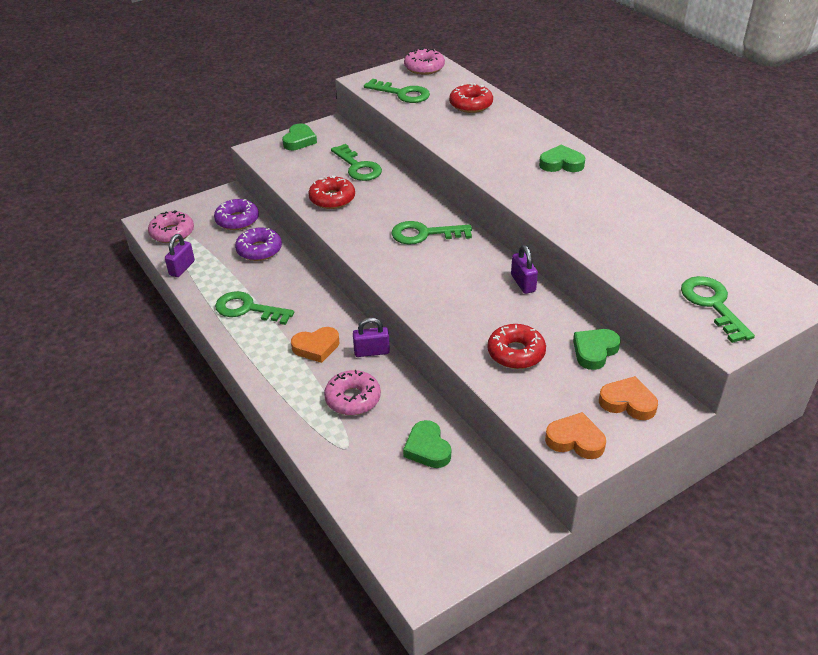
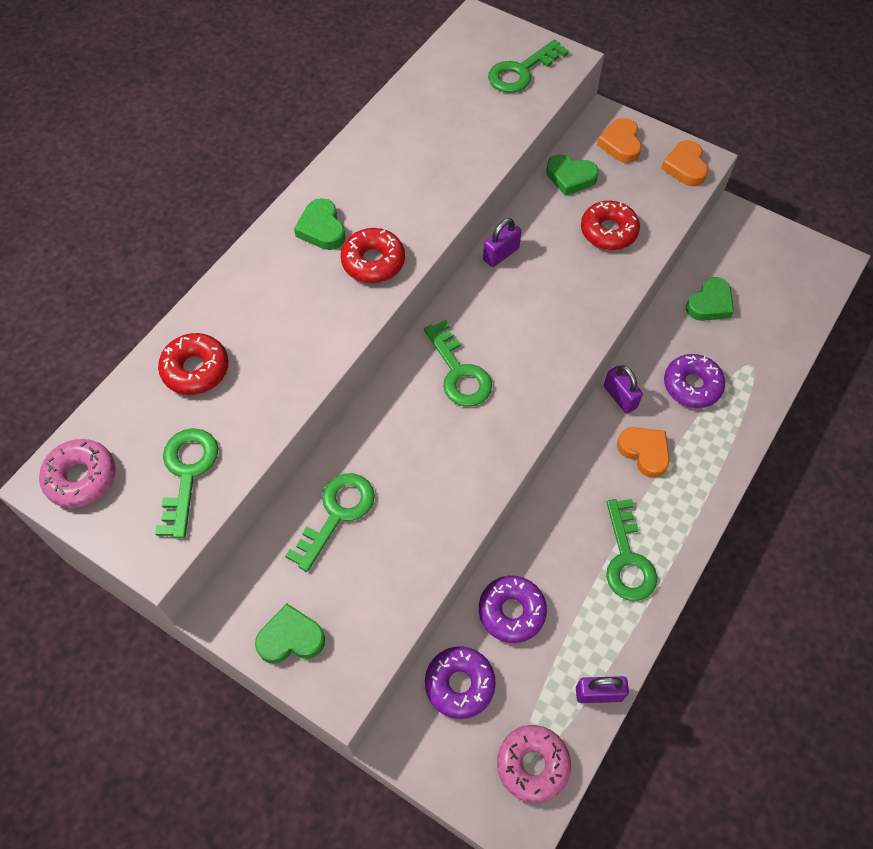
camera: 115 degrees left, 20 degrees up
red donut [308,175,355,209] -> red donut moved to [341,228,405,283]
pink donut [324,370,381,415] -> purple donut [664,354,725,408]

